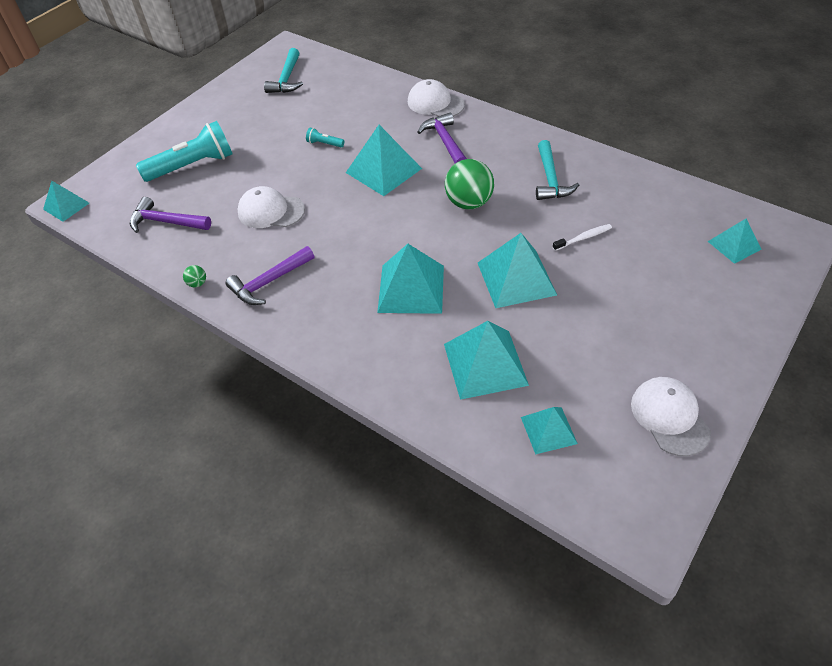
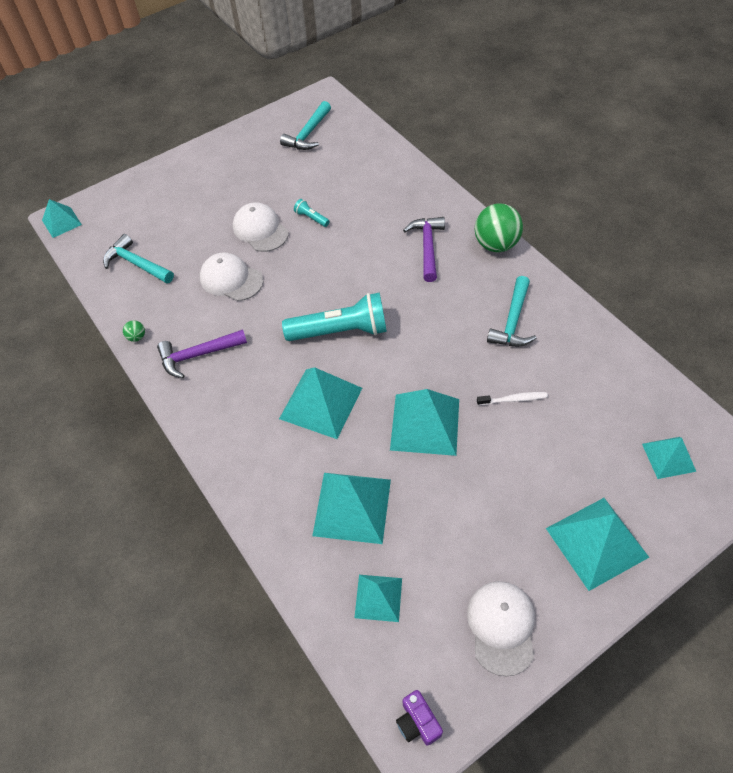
camera: 20 degrees right, 5 degrees up
purple hammer [130,197,211,233] -> turquoise hammer [103,234,174,283]
turquoise flashlight [136,121,233,182] -> turquoise flashlight moved to [282,293,387,341]
turquoise pyramid [346,125,422,196] -> turquoise pyramid moved to [546,498,649,591]
white cap [408,79,465,117] -> white cap moved to [233,202,288,252]
green ball [445,159,494,210] -> green ball moved to [475,203,523,252]
none -> purple camera [396,690,443,746]

